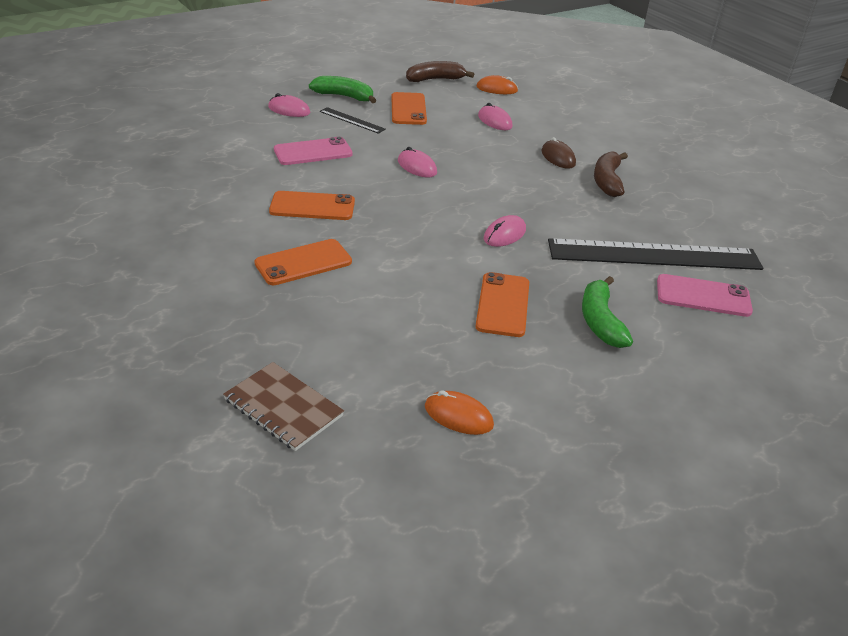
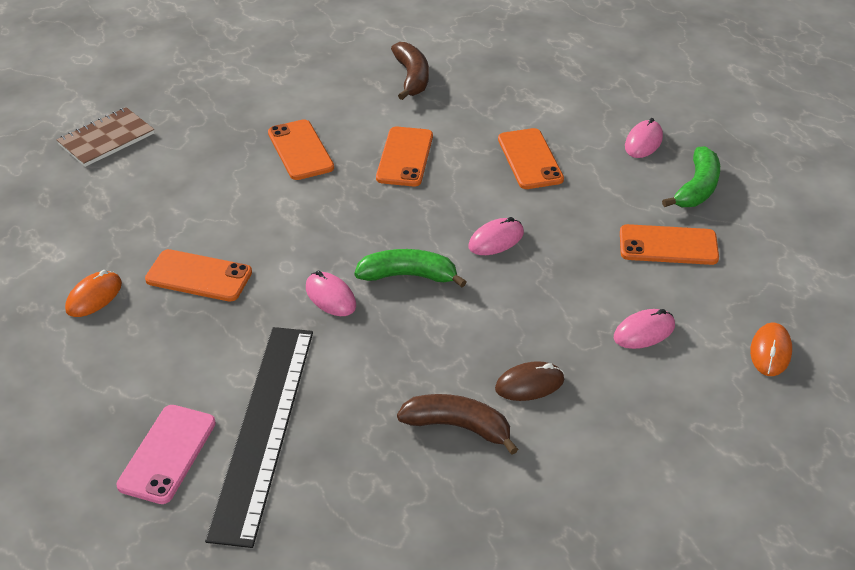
camera: 100 degrees right, 5 degrees up
pink phone [274,137,353,165] -> orange phone [498,128,564,189]
black ruler [320,107,386,134] -> none
brown banana [406,61,474,82] -> brown banana moved to [391,42,429,100]
orange mouse [425,390,494,435] -> orange mouse moved to [65,270,122,317]
green banana [582,276,633,348] -> green banana moved to [354,249,466,287]

